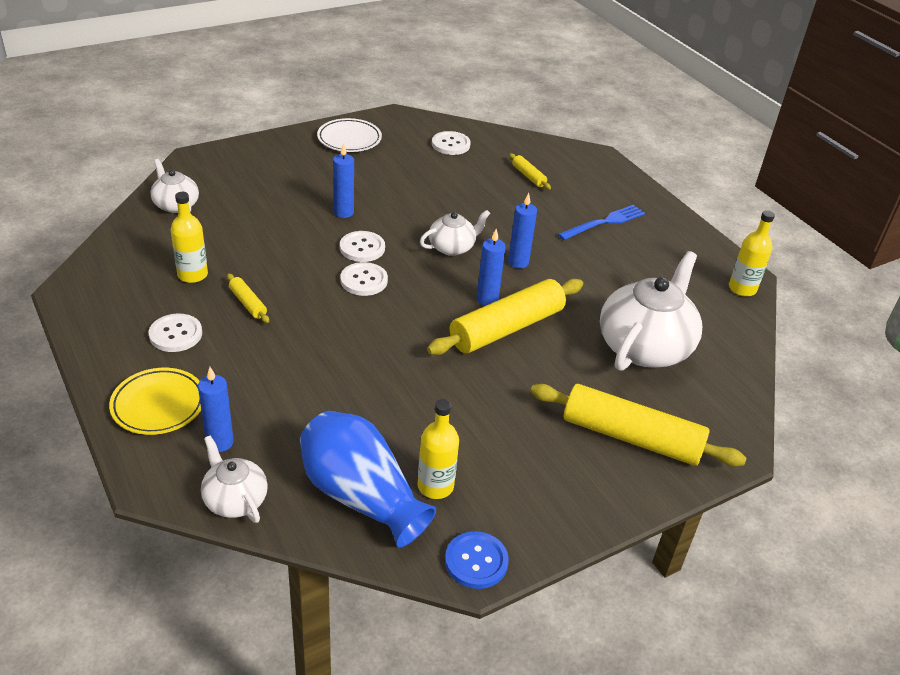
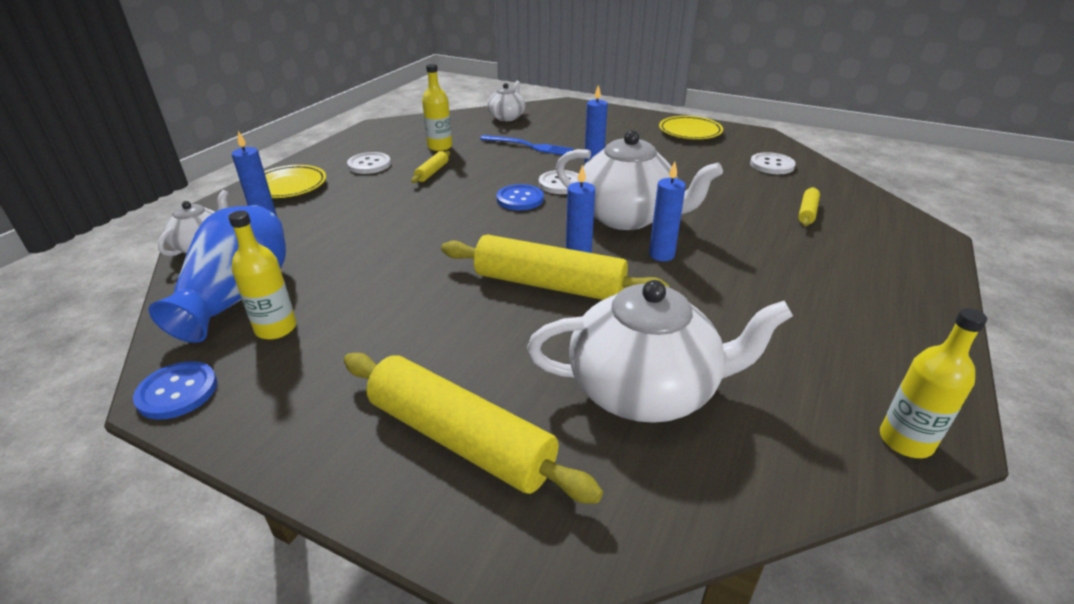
camera: 60 degrees right, 5 degrees down
white plate [317,118,382,152] -> yellow plate [659,116,723,139]
white button [340,262,388,296] -> blue button [497,184,544,210]
white teapot [420,210,490,256] -> white teapot [556,130,723,230], size x1.89
yellow rolling pin [530,384,746,467] -> yellow rolling pin turned 45 degrees counterclockwise [344,353,603,504]
blue fork [558,205,645,240] -> blue fork moved to [480,135,574,155]

